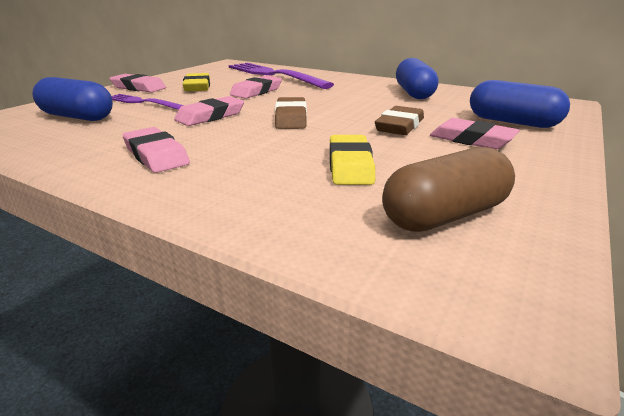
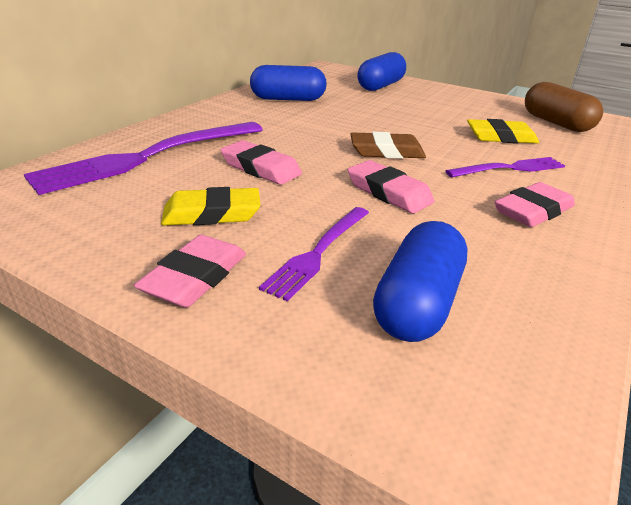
camera: 90 degrees left, 5 degrees up
brown eraser [375,106,424,135] -> none
pink eraser [430,118,520,150] -> none
none -> purple fork [445,157,565,177]

